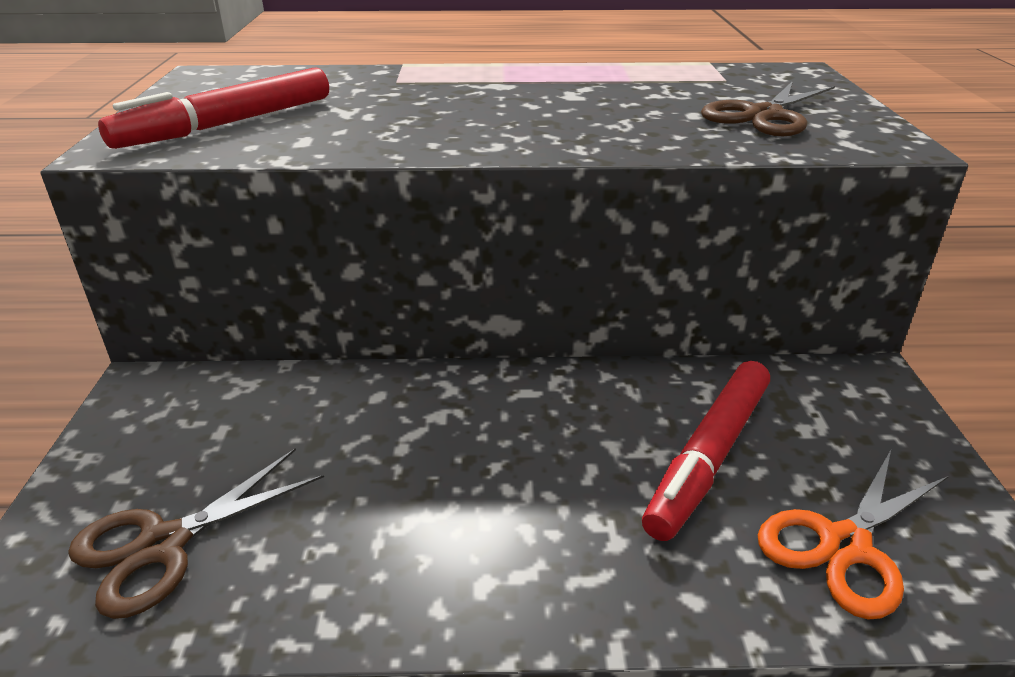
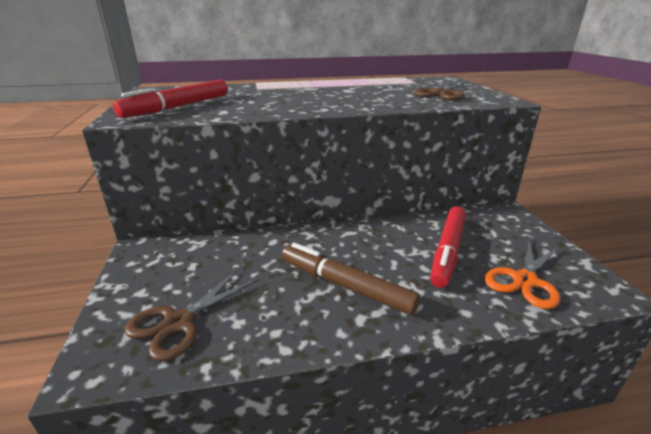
camera: 10 degrees left, 5 degrees down
none -> brown marker [281,243,420,315]

